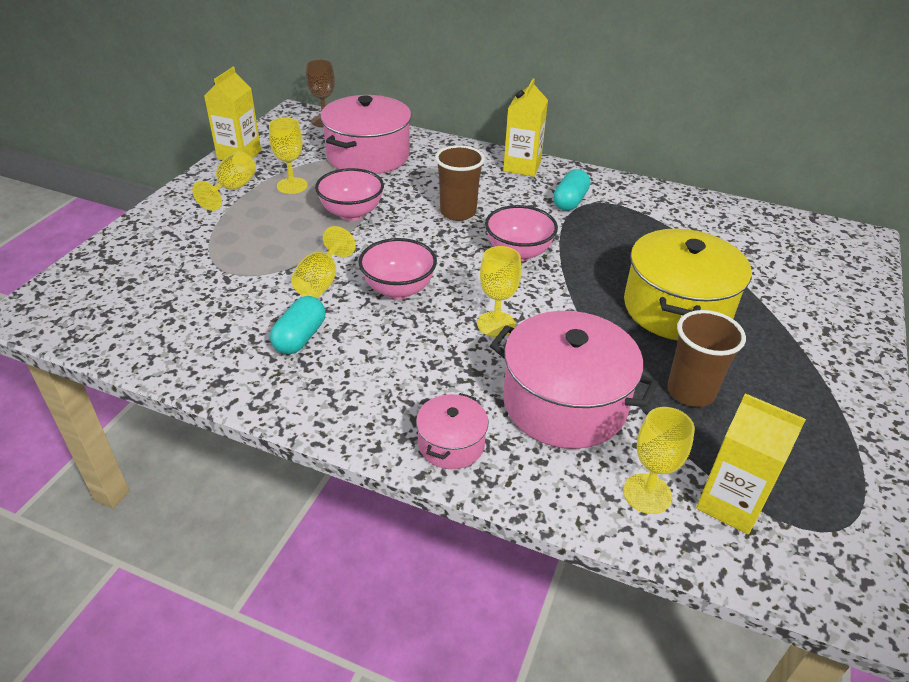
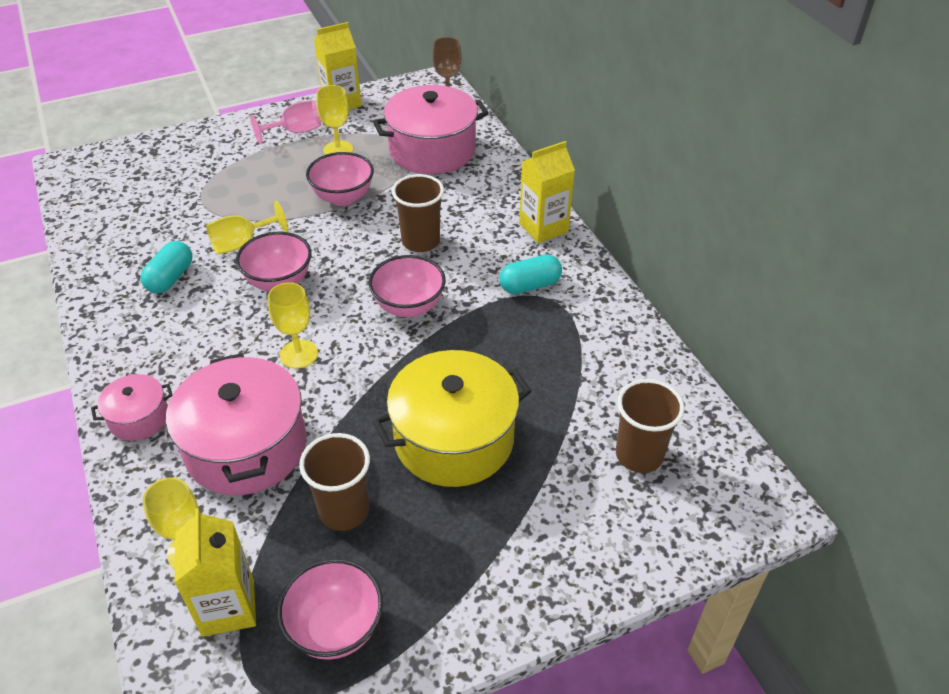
camera: 45 degrees right, 5 degrees up
yellow goblet [192,151,256,211] -> pink goblet [250,100,322,145]
turquoise capsule [270,296,326,354] -> turquoise capsule turned 45 degrees counterclockwise [140,241,193,294]
none -> pink bowl [277,559,383,660]
none -> brown cup [616,379,684,473]

